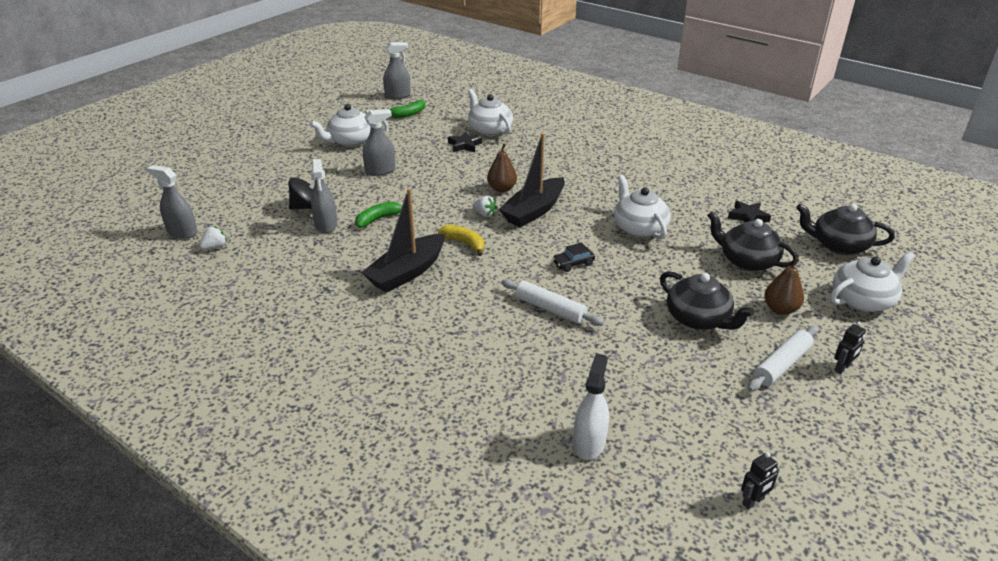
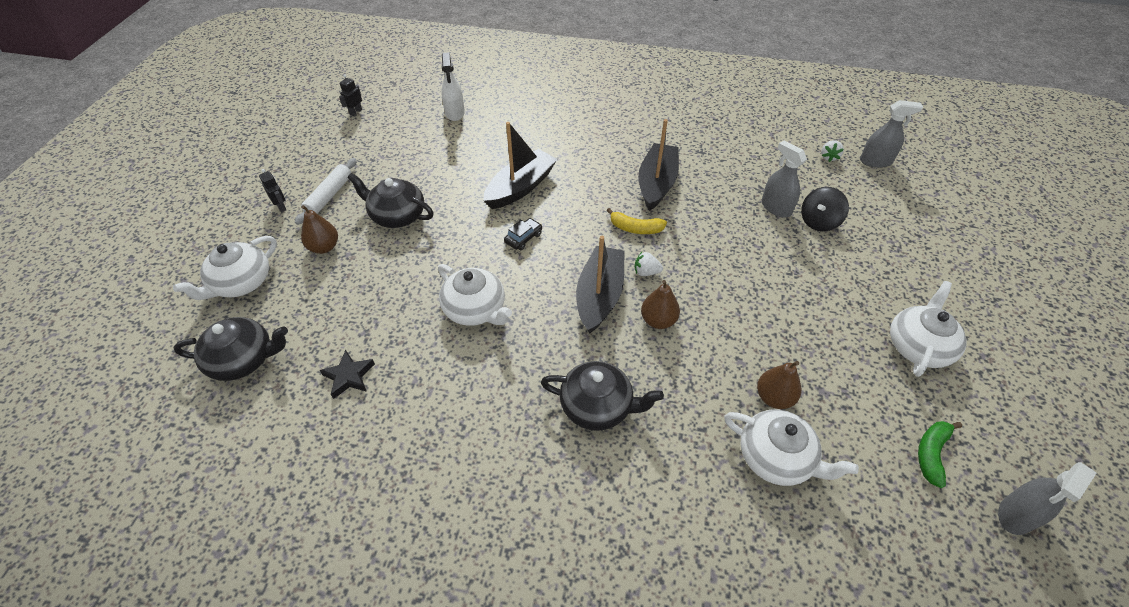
camera: 155 degrees right, 15 degrees up
green banana [355,202,402,228] -> none
grey spray bottle [363,109,395,176] -> none
black star [448,131,483,152] -> brown pear [757,361,801,409]
white rolling pin [501,279,604,326] -> black boat [483,122,557,209]
black teapot [707,211,799,271] -> black teapot moved to [541,361,664,431]
black robot [834,321,866,374] -> black robot turned 120 degrees clockwise [259,169,287,212]

